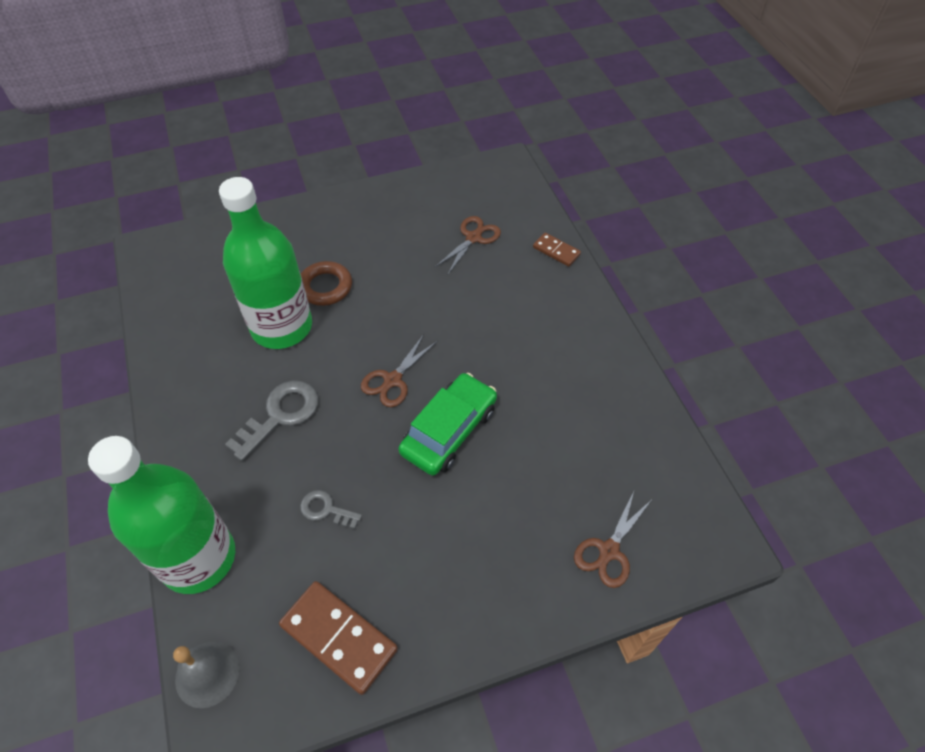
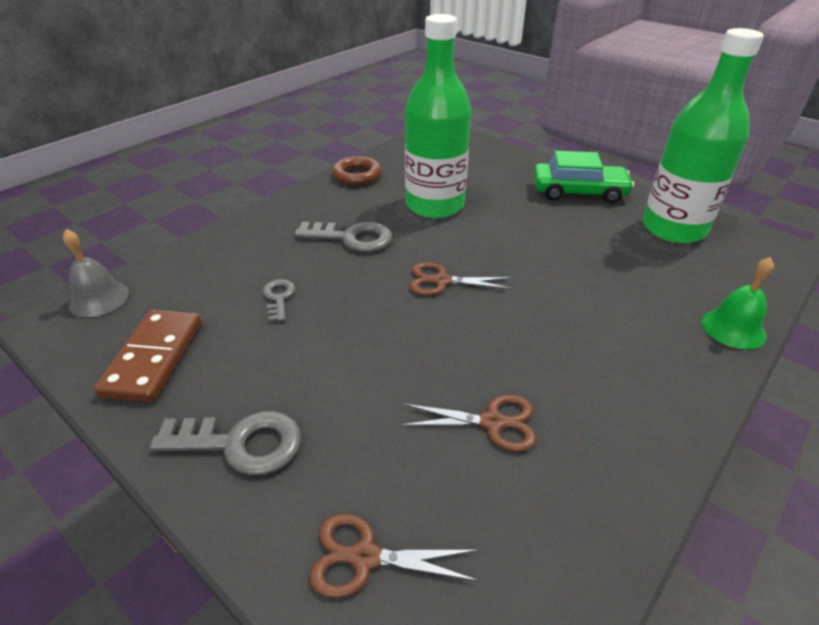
camera: 60 degrees right, 15 degrees down
green bottle [88,436,235,594] -> green bottle moved to [643,28,764,243]
brown ring [301,261,352,306] -> brown ring moved to [332,156,382,186]
green car [398,373,497,476] -> green car moved to [534,151,634,203]
brown scissors [435,216,501,274] -> brown scissors moved to [400,394,537,452]
brown domino [533,233,581,267] -> green bell [702,257,774,349]
none -> grey key [150,411,301,475]

